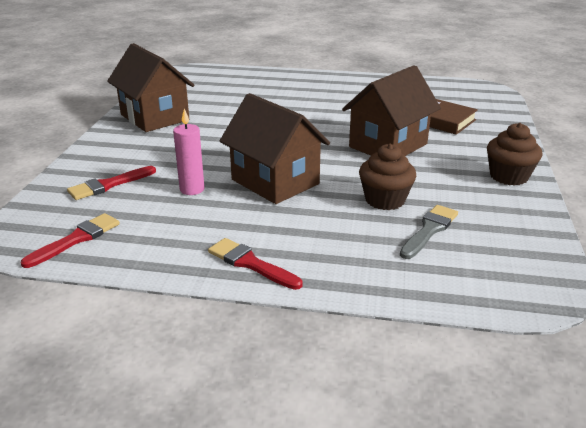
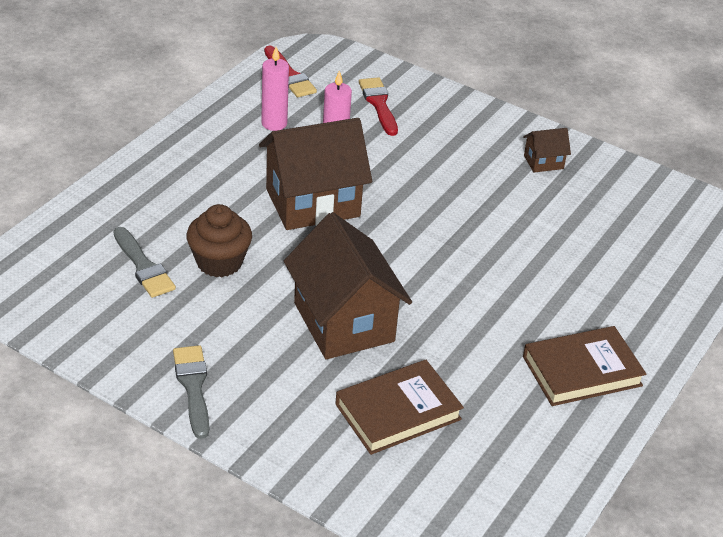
camera: 110 degrees right, 10 degrees up
brown house [107,43,194,132] -> brown house [523,128,571,172], size x0.44
red brush [208,238,303,290] -> none
brown cupcake [487,123,543,186] -> grey brush [173,345,209,439]
none -> pink candle [261,47,289,131]
none -> brown book [523,326,646,406]

